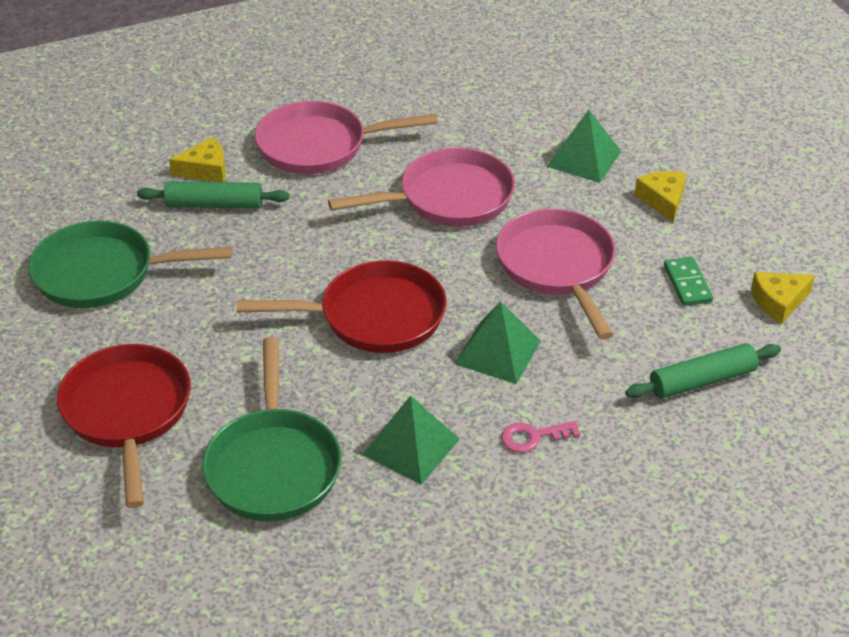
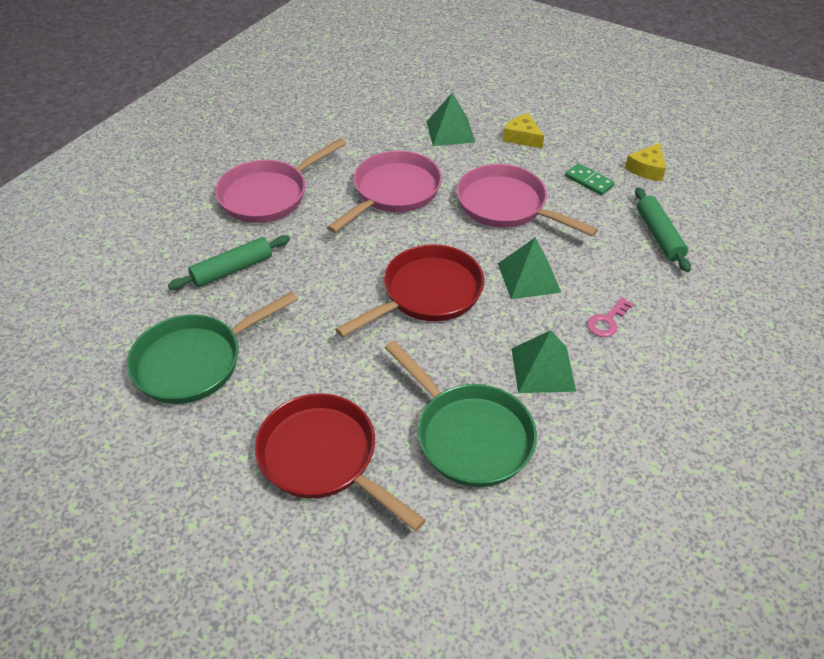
camera: 35 degrees left, 5 degrees up
yellow cheese [169,137,226,182] -> none
green rolling pin [625,343,781,399] -> green rolling pin turned 45 degrees counterclockwise [635,187,691,272]

